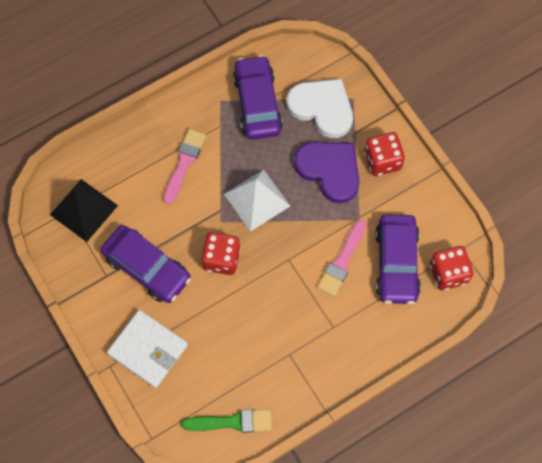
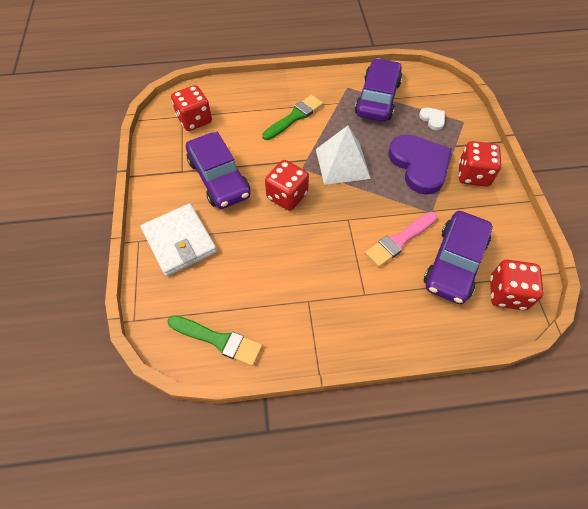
camera: 25 degrees right, 10 degrees down
black pyramid [50,179,118,242] -> red dice [171,85,212,131]
pink brush [163,129,206,204] -> green brush [262,95,323,140]
white heart [287,79,353,138] -> white heart [419,107,445,130], size x0.44

